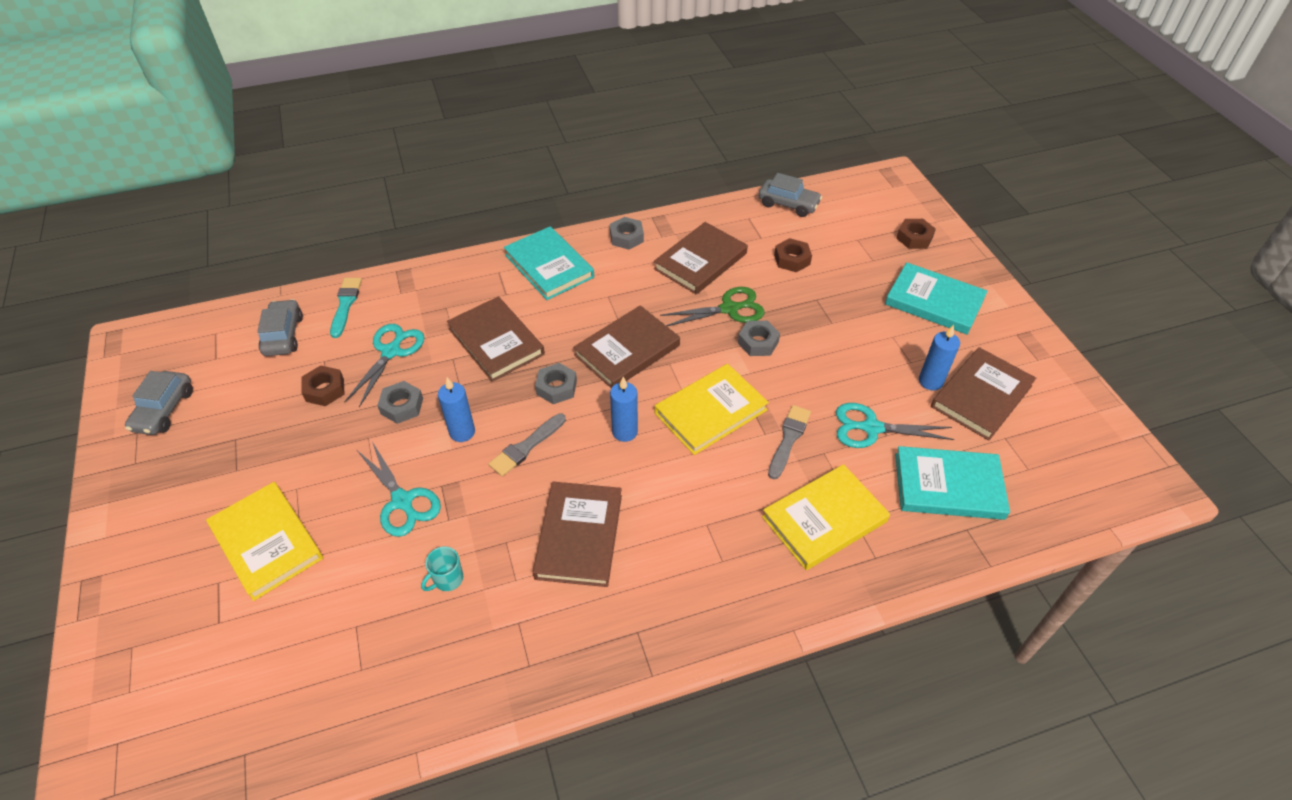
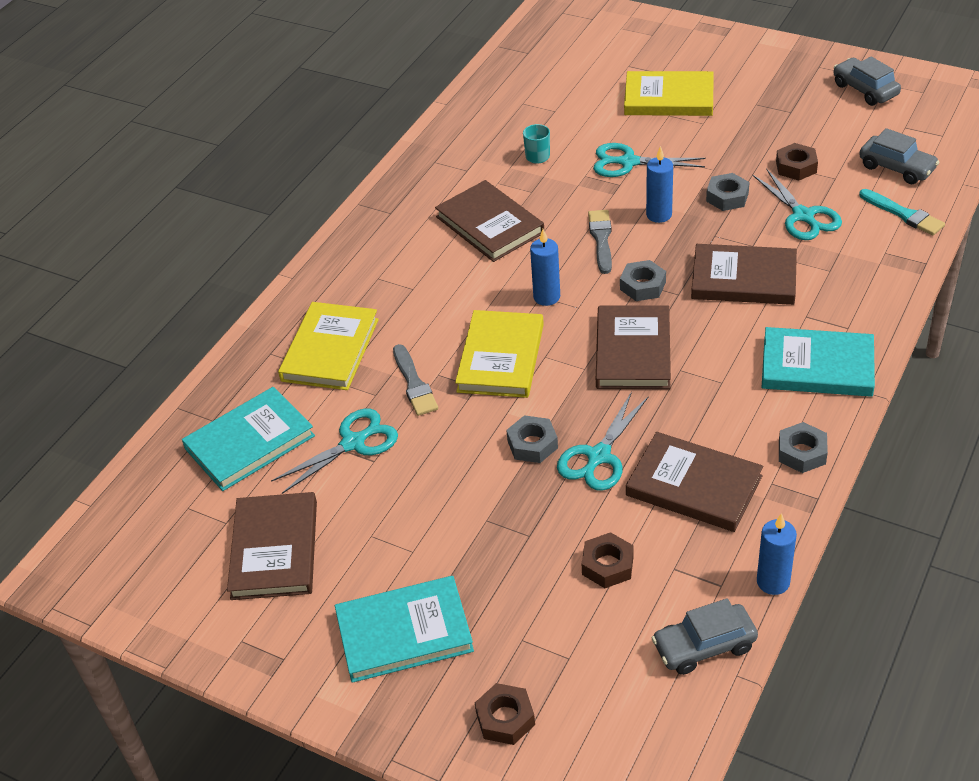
camera: 140 degrees right, 5 degrees down
brown book [654,222,748,295] -> brown book turned 60 degrees counterclockwise [626,432,763,532]
green scissors [660,287,765,326] -> turquoise scissors [557,392,649,491]
blue candle [919,325,960,390] -> blue candle moved to [757,513,797,595]

